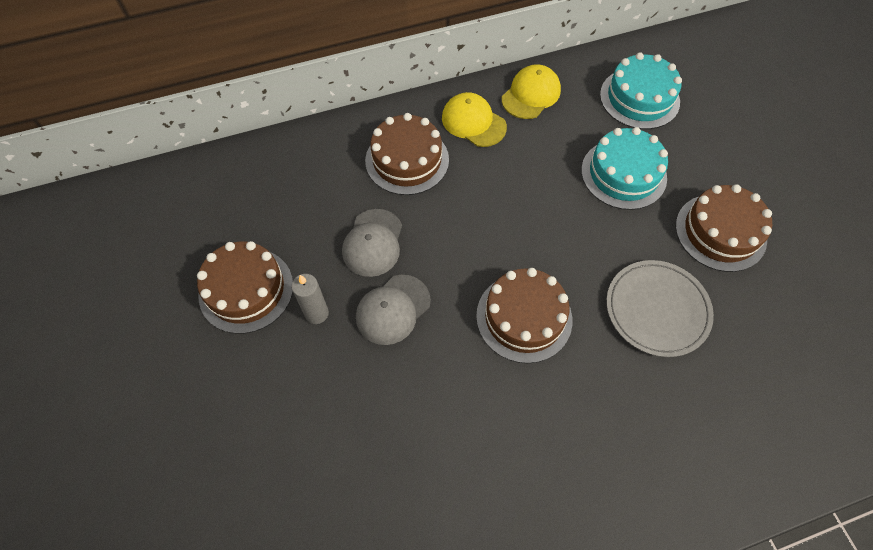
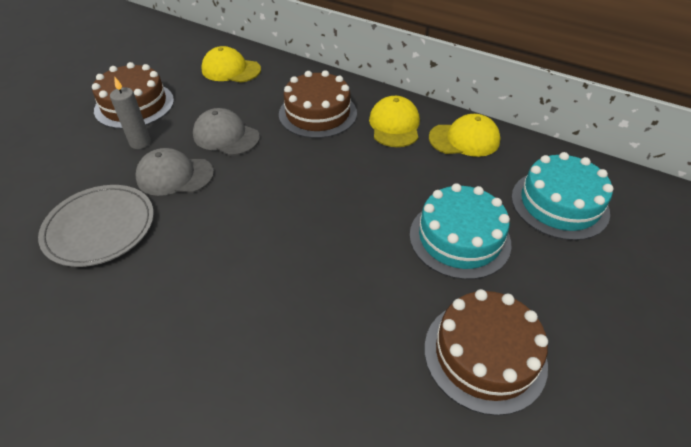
camera: 50 degrees right, 15 degrees down
grey cap [342,209,402,277] -> grey cap turned 60 degrees clockwise [193,108,260,156]
brown cake [476,268,572,363] -> none
grey plate [606,260,714,357] -> grey plate moved to [38,185,154,267]
none -> yellow cap [201,46,261,83]

